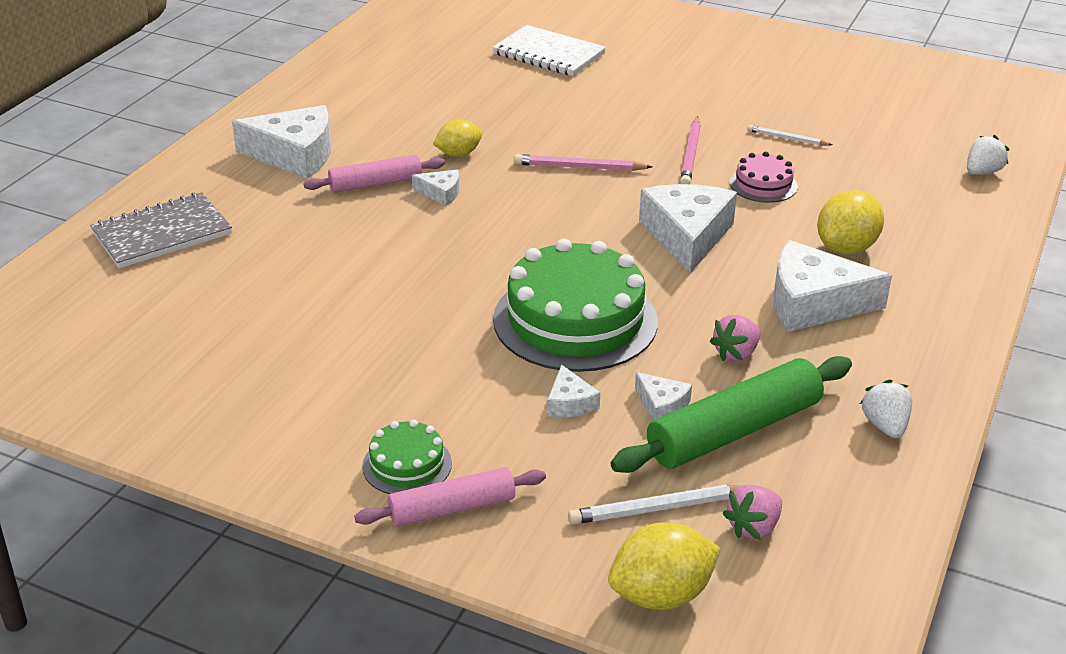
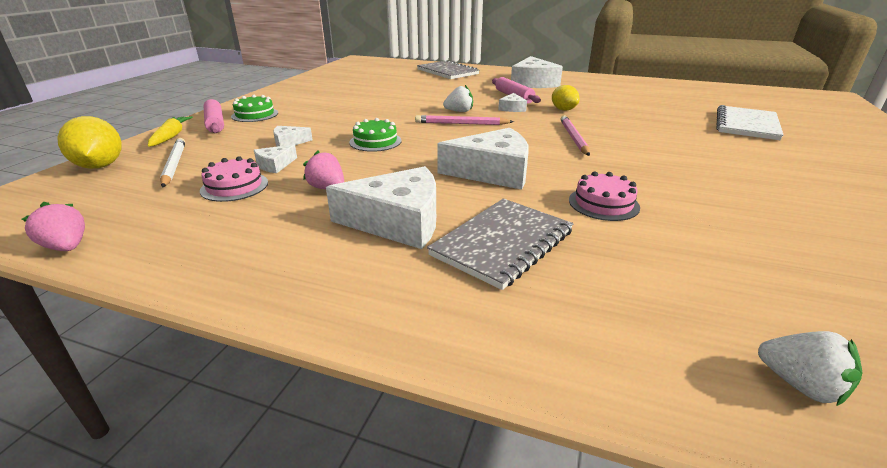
camera: 85 degrees right, 5 degrees down
green cake [493,239,658,372] -> green cake [349,118,402,152], size x0.47
green rolling pin [611,356,852,473] -> pink cake [200,156,268,202]
pink pencil [680,116,701,184] -> pink pencil moved to [415,115,514,125]
pink strawberry [723,485,782,540] -> pink strawberry moved to [22,202,85,251]
white pencil [747,125,833,146] -> none
white cheese [774,240,892,332] -> white cheese turned 90 degrees clockwise [326,166,436,249]
yellow lemon [817,190,884,254] -> grey notebook [427,199,573,290]
white strawberry [860,380,912,438] -> white strawberry moved to [443,85,473,112]
none -> yellow carrot [148,116,193,147]

